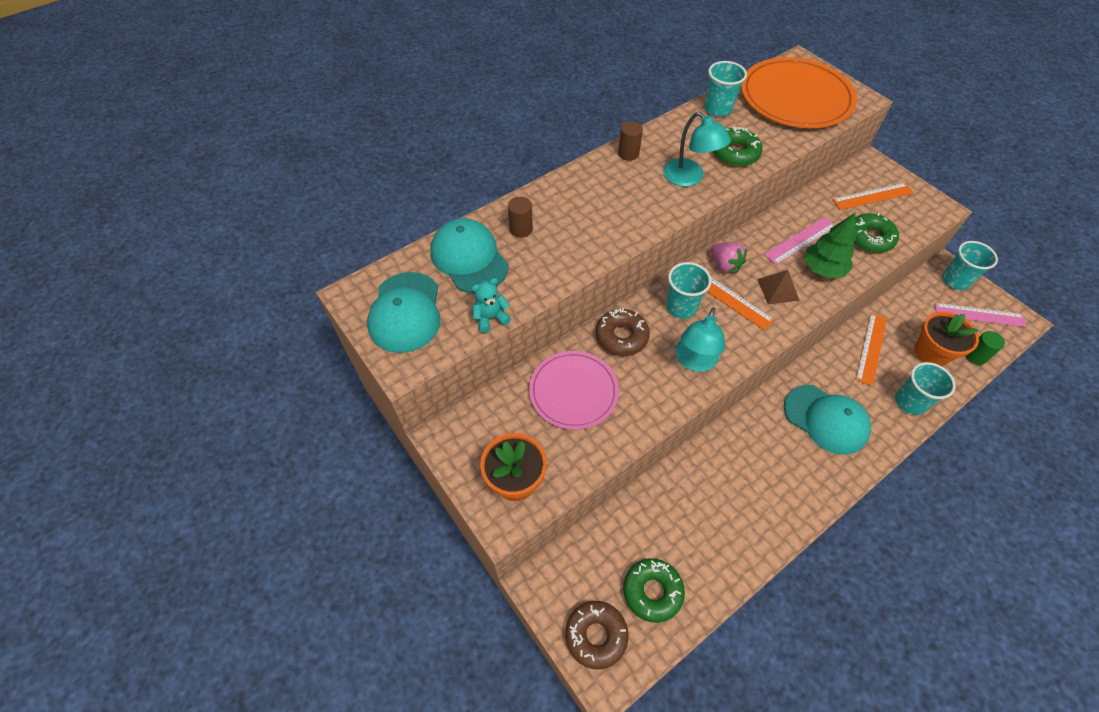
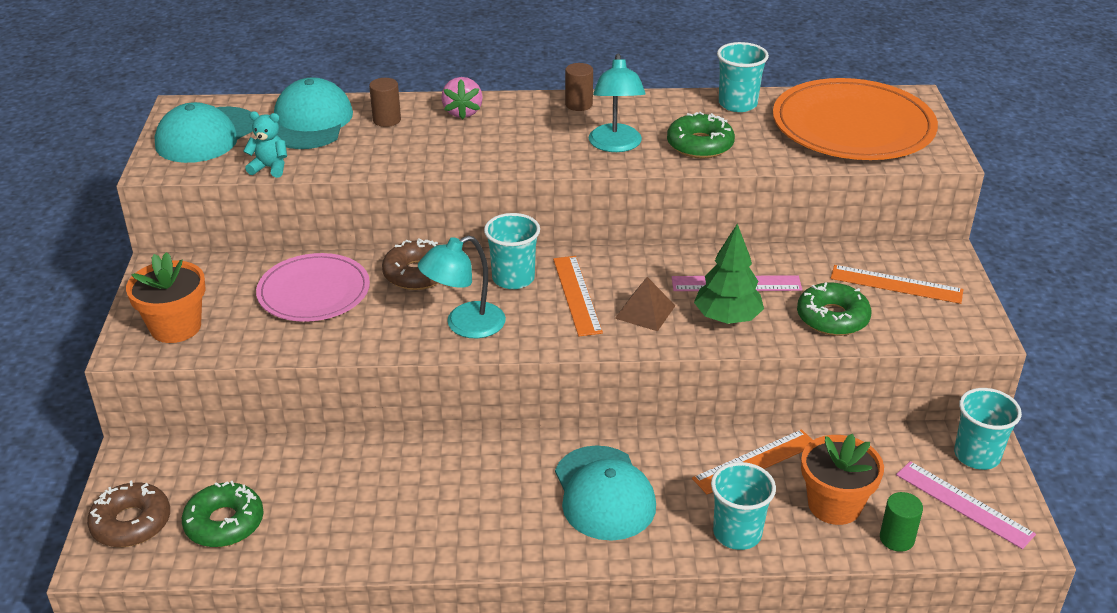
camera: 35 degrees right, 20 degrees down
pink strawberry [711,242,747,273] -> pink strawberry moved to [441,77,483,120]

